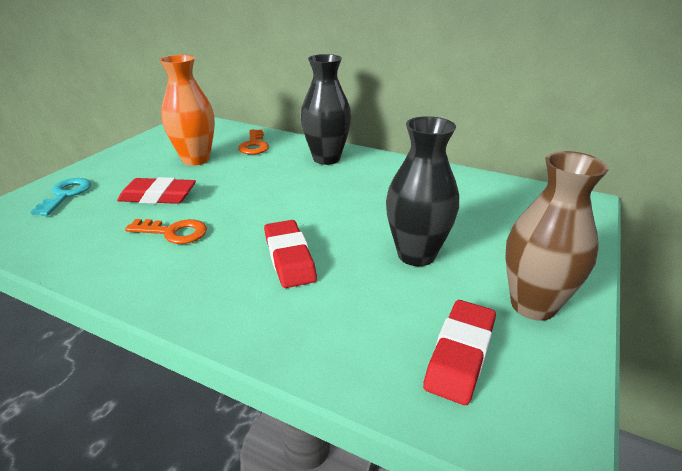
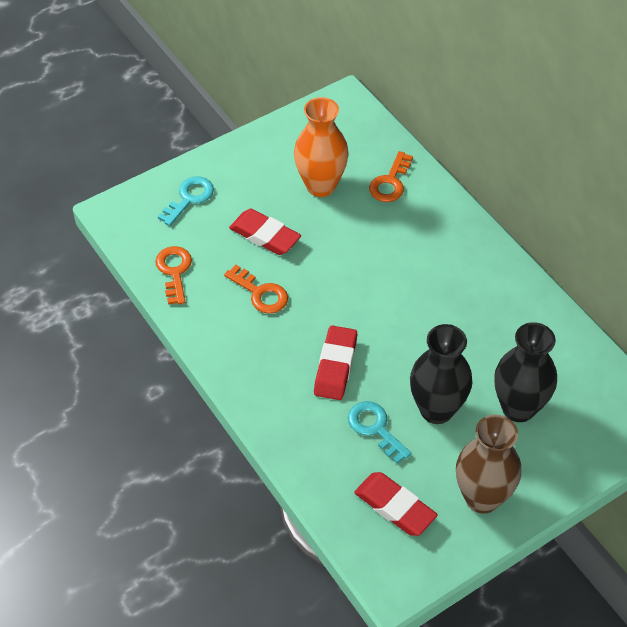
camera: 30 degrees right, 20 degrees up
black vase [301,54,351,165] -> black vase moved to [494,322,557,422]
red eraser [423,300,496,405] -> red eraser turned 75 degrees clockwise [354,472,438,536]
none -> orange key [155,246,192,305]
none -> turquoise key [348,401,412,464]

